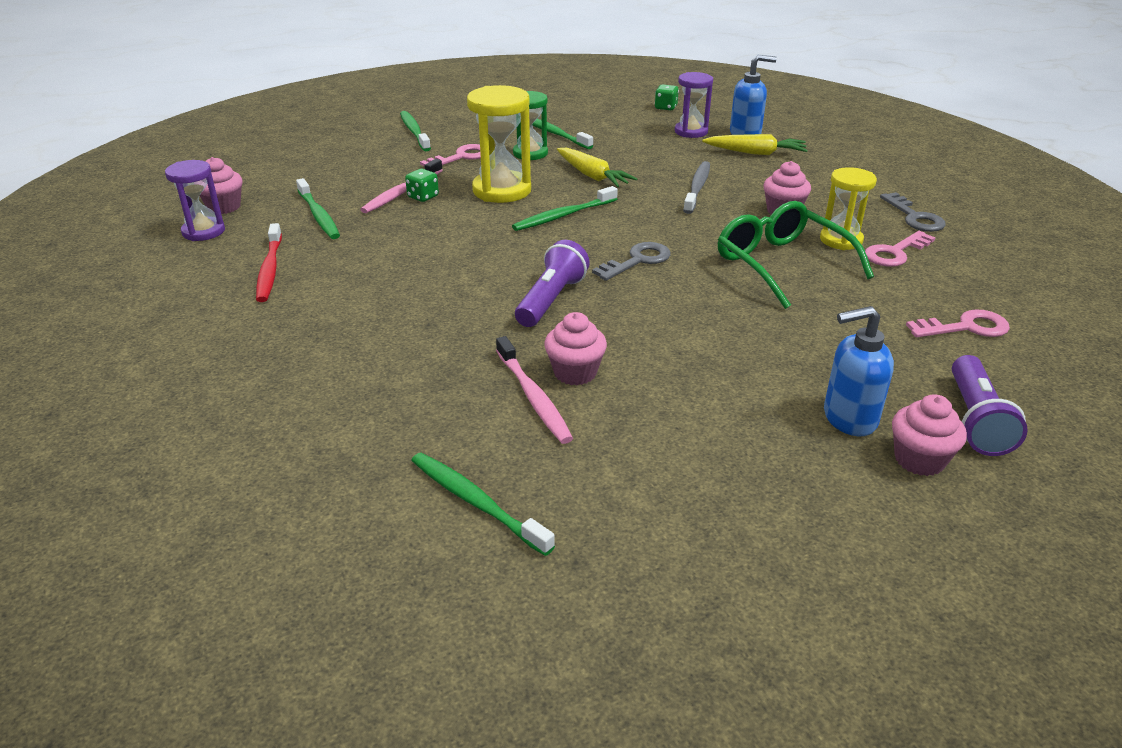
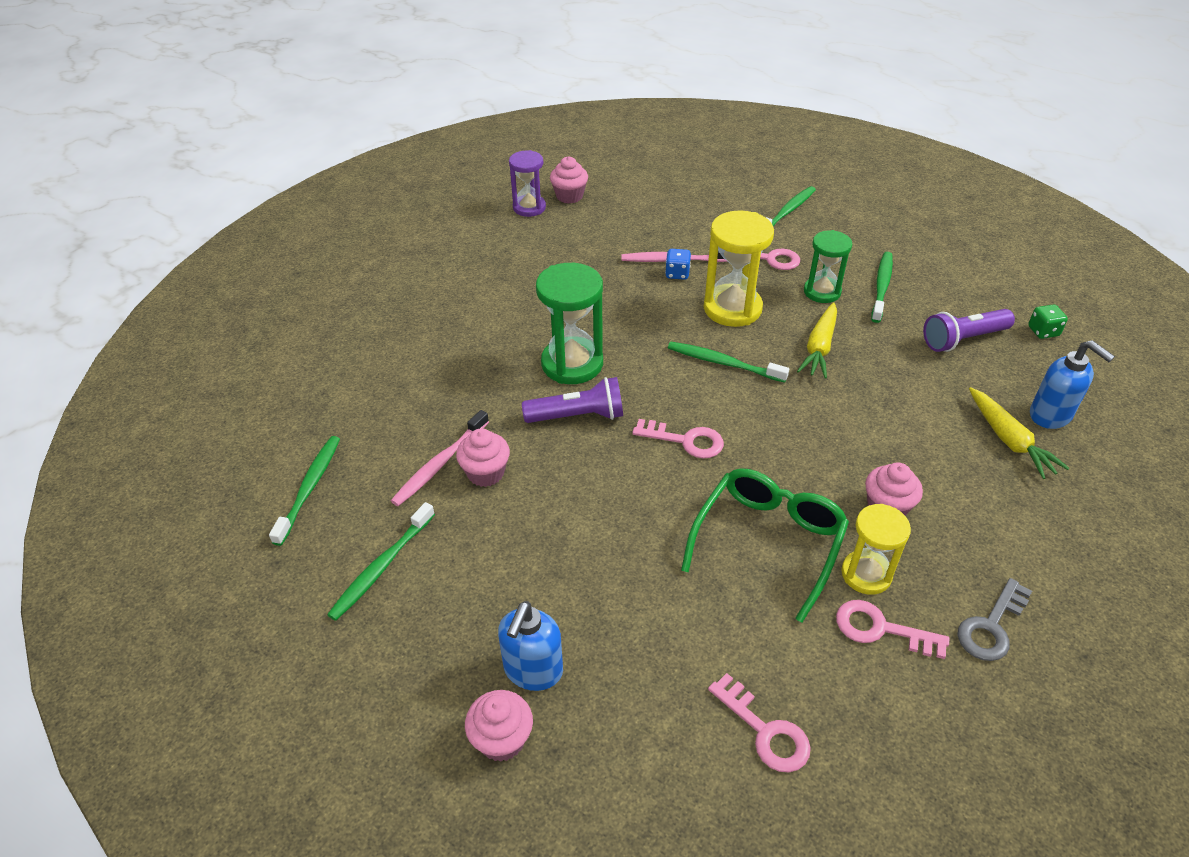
camera: 60 degrees right, 10 degrees up
red toothbrush [256,223,282,302] -> none
green toothbrush [296,178,340,239] -> green toothbrush moved to [327,502,435,621]
green dice [405,169,439,202] -> blue dice [665,249,691,280]
grey key [592,242,671,281] -> pink key [632,419,724,459]
purple hourglass [675,72,713,138] -> none
grey toothbrush [683,161,710,214] -> none
blue soap dispenser [824,306,894,436] -> blue soap dispenser turned 120 degrees counterclockwise [498,601,563,691]
purple flashlight [952,355,1028,456] -> purple flashlight moved to [923,309,1015,352]
none -> green hourglass [536,263,603,384]

